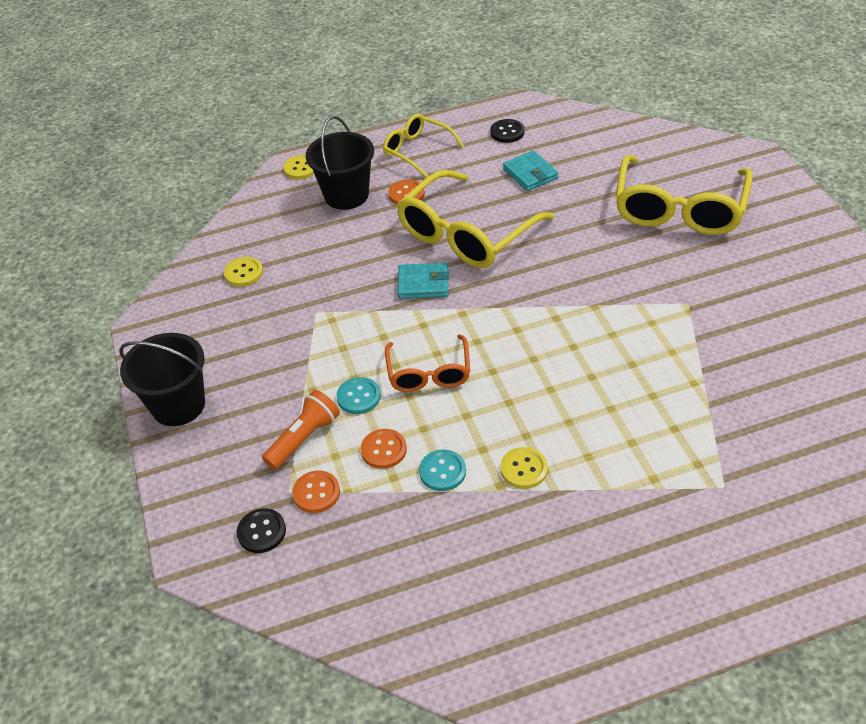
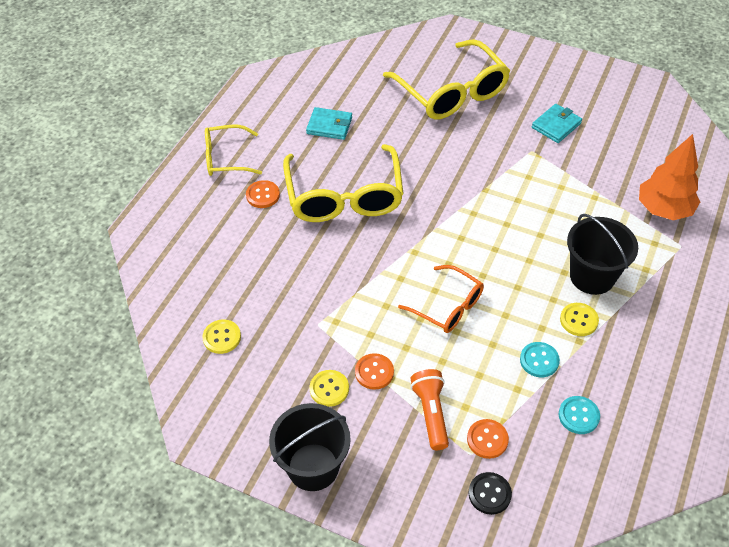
camera: 50 degrees left, 5 degrees up
yellow button [283,155,314,180] -> yellow button moved to [310,370,349,407]
black bucket [306,116,374,210] -> black bucket moved to [567,214,638,295]
turquoise button [337,377,381,414] -> turquoise button moved to [559,396,600,434]
orange button [361,429,407,469] -> orange button moved to [355,353,394,390]
turquoise wallet [398,263,449,299] -> turquoise wallet moved to [532,104,582,143]
black button [490,119,525,143] -> none
none -> orange tree [639,134,700,220]

